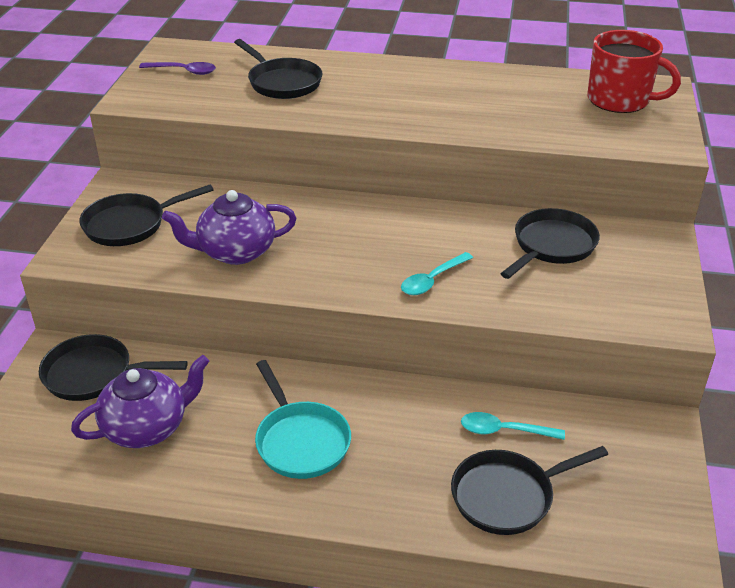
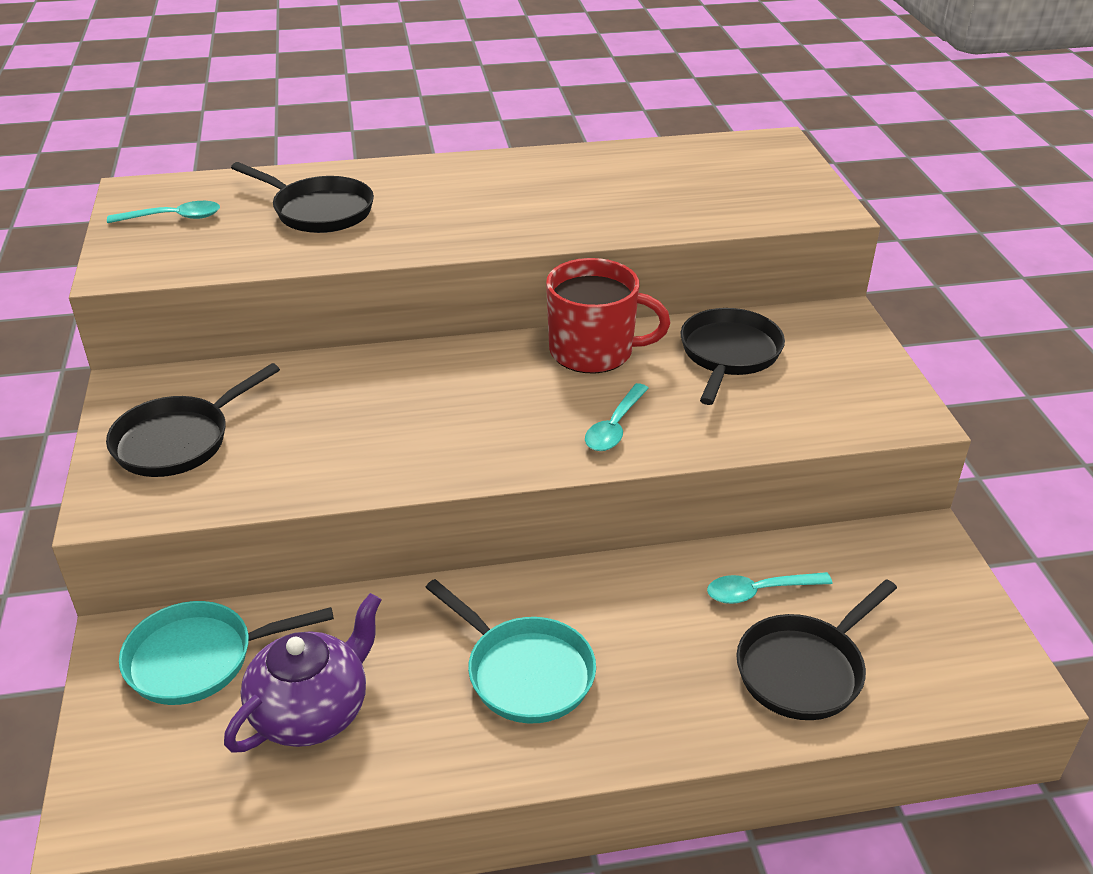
camera: 20 degrees left, 0 degrees up
black pan [39,334,188,401] -> turquoise pan [119,601,334,705]
purple spoon [139,62,216,75] -> turquoise spoon [107,201,220,223]
purple teapot [162,190,297,265] -> none
red mug [588,30,681,113] -> red mug moved to [546,258,670,373]

